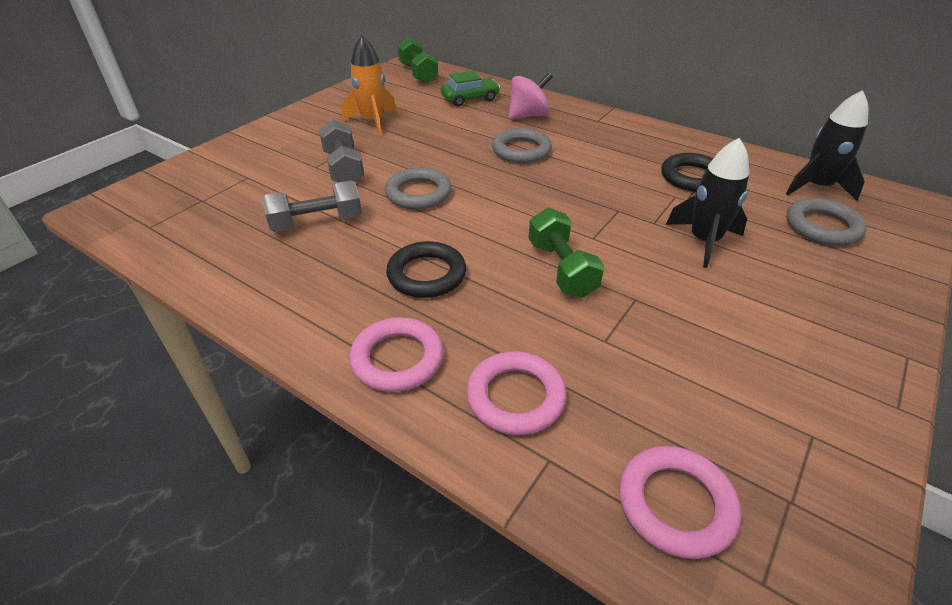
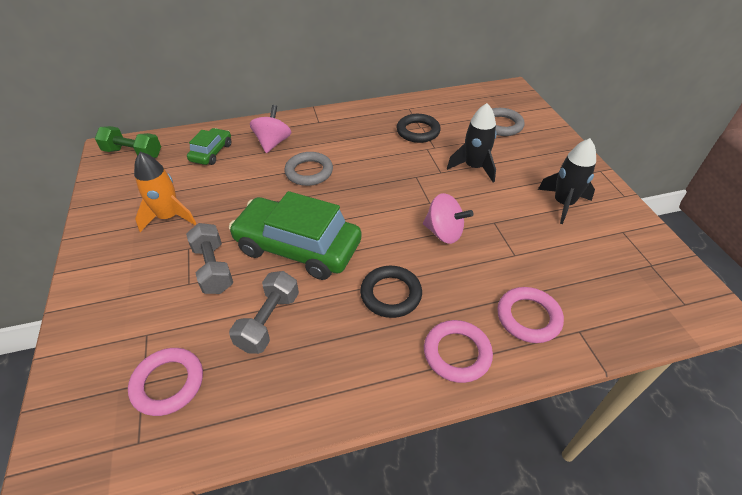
camera: 50 degrees left, 5 degrees up
grey dumbbell [319,120,364,182] -> grey dumbbell turned 45 degrees clockwise [186,223,233,294]
grey ring [385,167,452,209] -> green car [229,191,361,280]
green dumbbell [528,207,605,298] -> pink spinning top [423,193,474,244]
pink ring [619,446,741,559] -> pink ring moved to [128,348,203,416]
black rocket [786,90,869,201] -> black rocket moved to [538,138,596,224]

